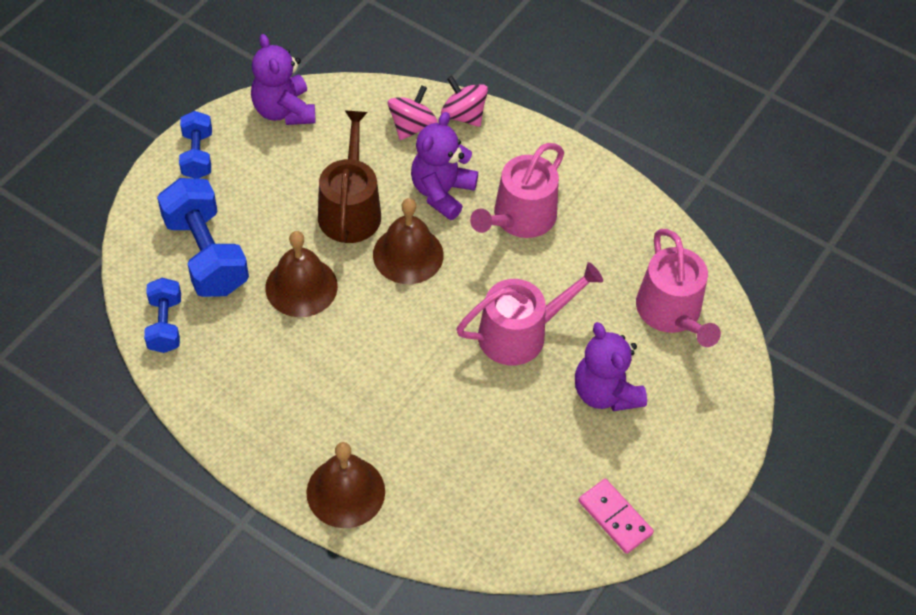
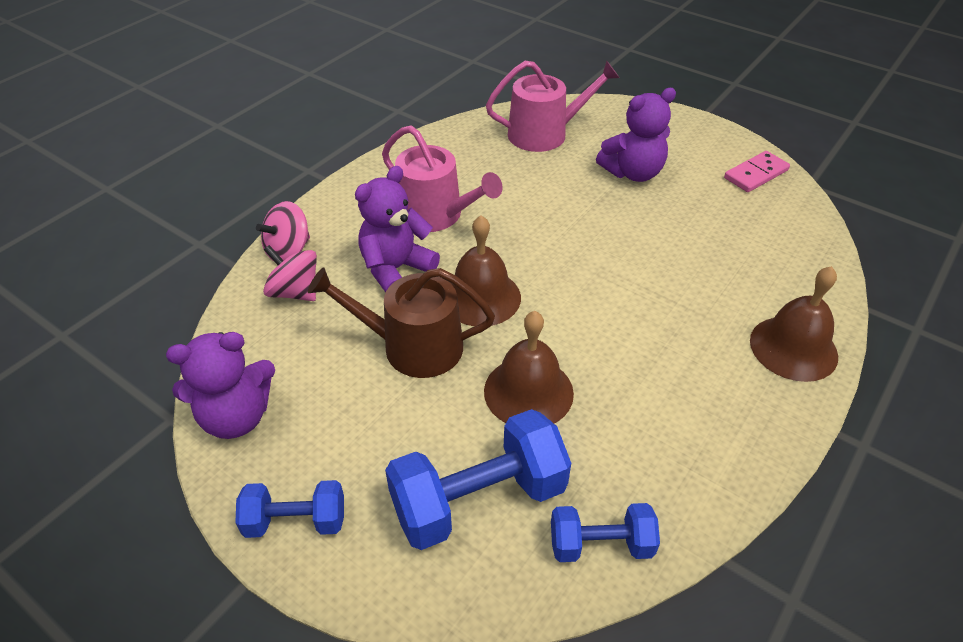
camera: 85 degrees left, 10 degrees down
purple teddy bear [411,112,478,220] -> purple teddy bear turned 105 degrees clockwise [355,166,440,292]
pink watering can [457,262,603,365] -> none

